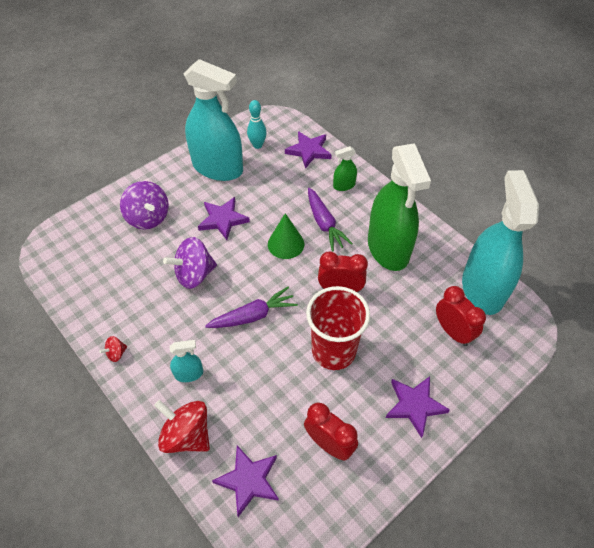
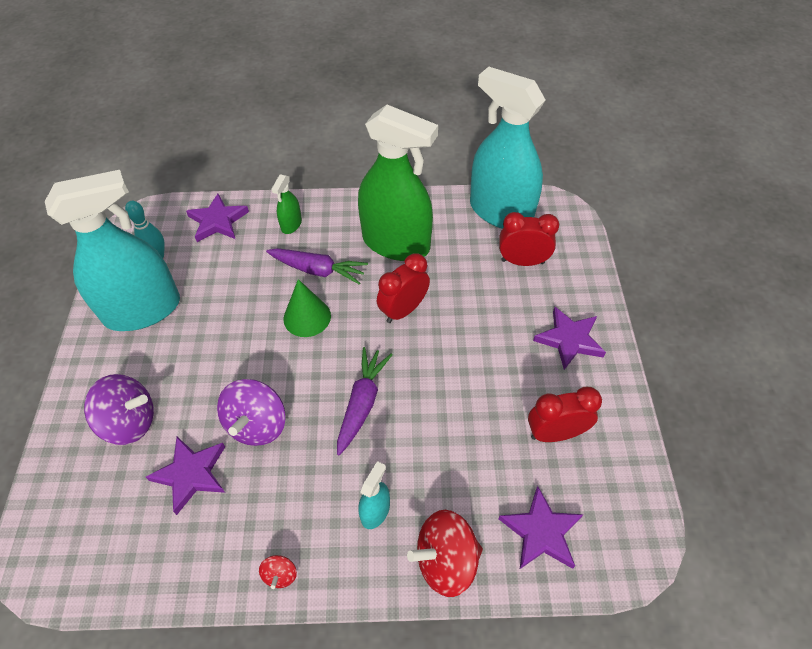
camera: 50 degrees left, 0 degrees up
purple star [198,197,250,240] -> purple star moved to [146,436,225,515]
red cup [306,286,370,370] -> none

